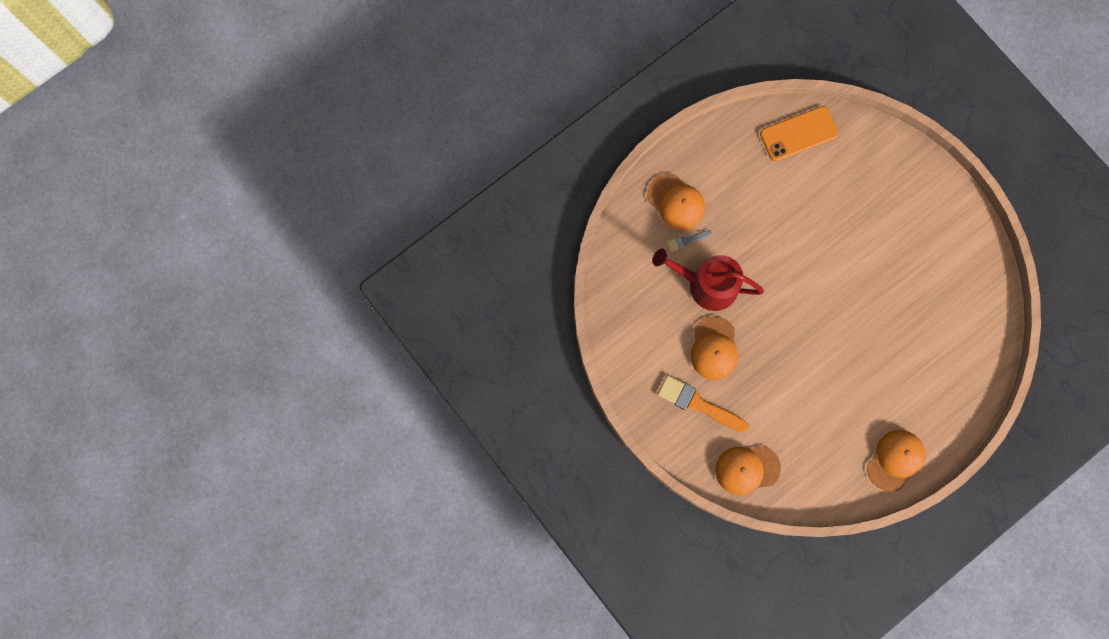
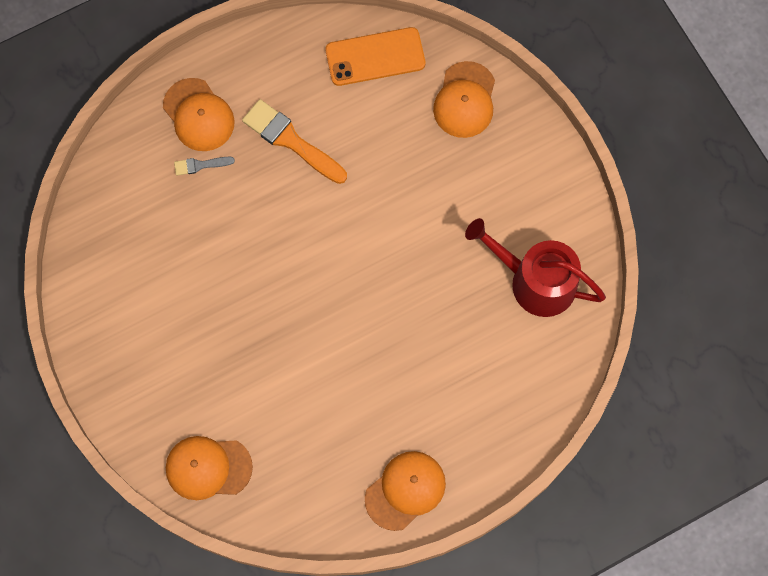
camera: 10 degrees right, 5 degrees down
red watering can [653,249,764,311] -> red watering can moved to [465,218,606,317]
orange brush [657,375,749,433] -> orange brush moved to [242,99,347,184]
orange cap [691,316,738,380] -> orange cap moved to [433,61,495,138]

